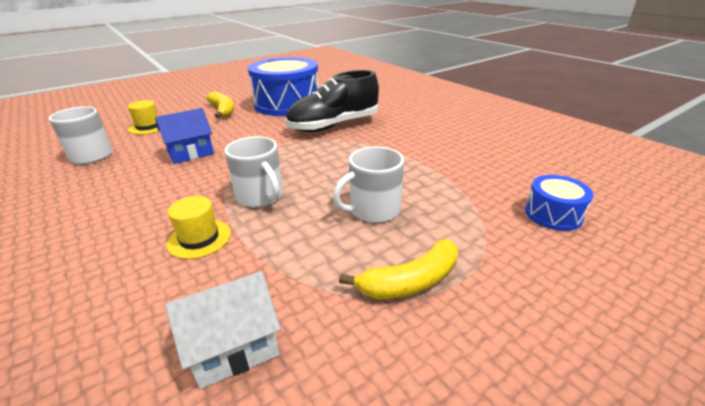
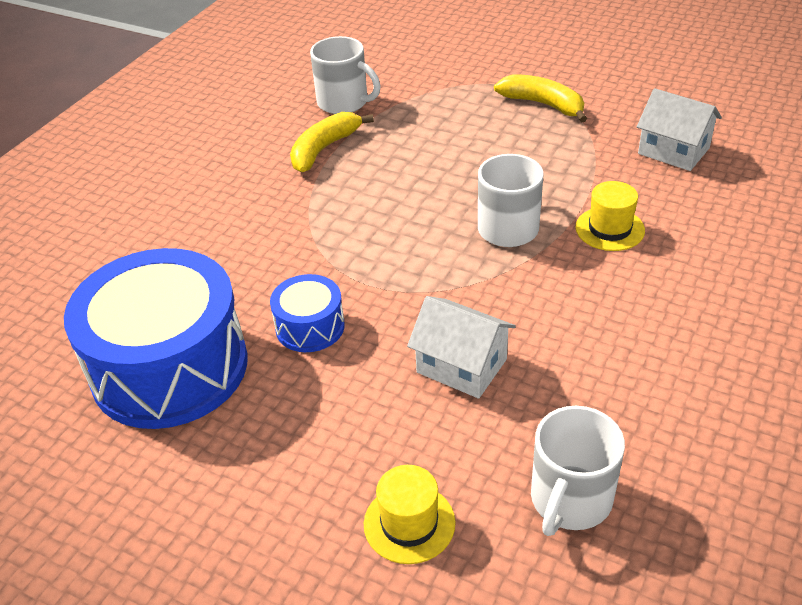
camera: 115 degrees left, 10 degrees up
blue house [155,108,214,164] -> white house [407,296,516,399]
yellow banana [206,91,234,118] -> yellow banana moved to [290,112,374,172]
black shoe [286,70,379,132] -> none
white mug [333,146,404,223] -> white mug moved to [310,36,381,114]
blue drum [525,175,594,231] -> blue drum moved to [270,274,345,352]

